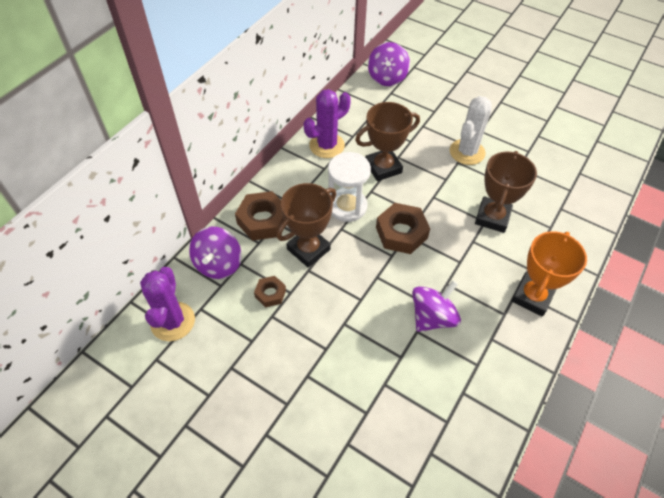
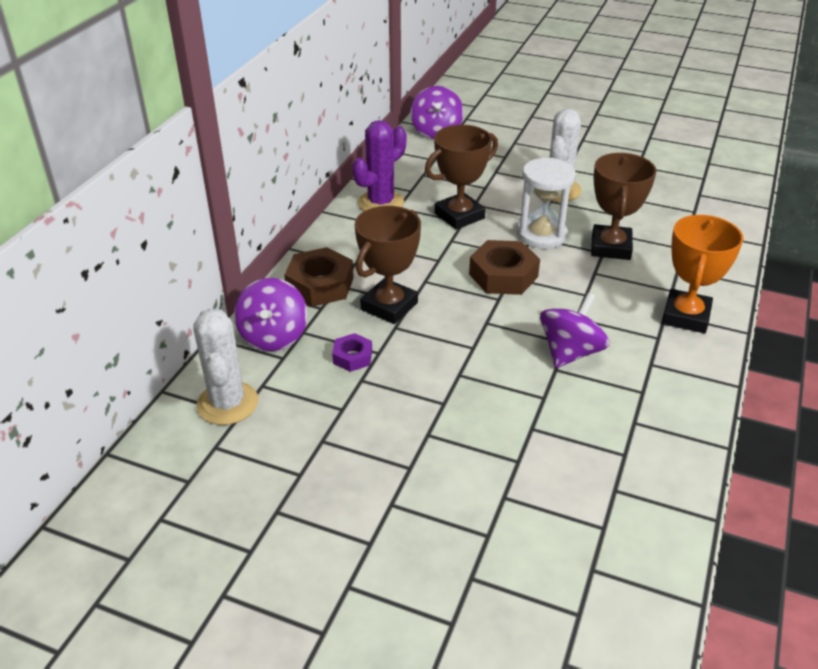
camera: 10 degrees left, 15 degrees down
purple cactus [140,267,195,341] -> white cactus [193,308,258,425]
brown nut [254,276,286,307] -> purple nut [332,333,372,372]
white hourglass [328,152,371,222] -> white hourglass moved to [517,158,576,249]

